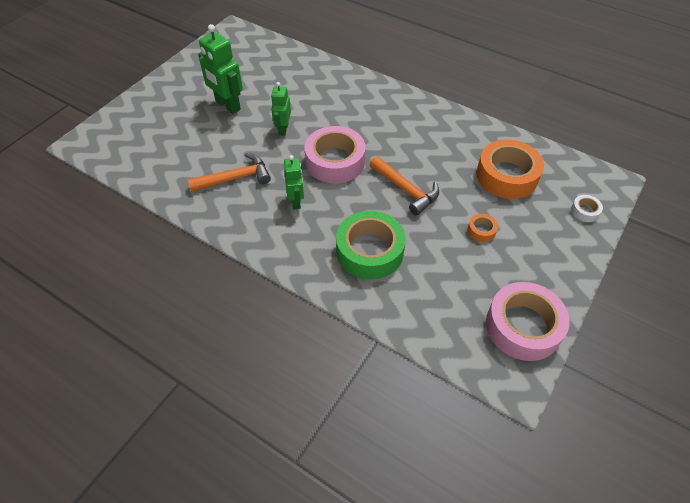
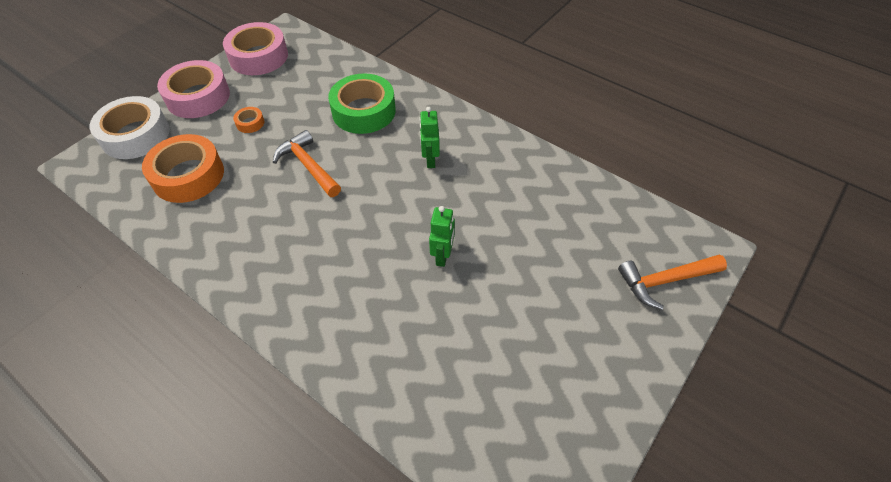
camera: 175 degrees left, 0 degrees up
orange hammer [188,153,271,192] -> orange hammer moved to [618,254,727,310]
green robot [198,24,243,114] -> none
pink tape [305,126,366,184] -> pink tape moved to [157,60,230,118]
white tape [571,195,603,222] -> white tape [90,96,170,159], size x2.32

